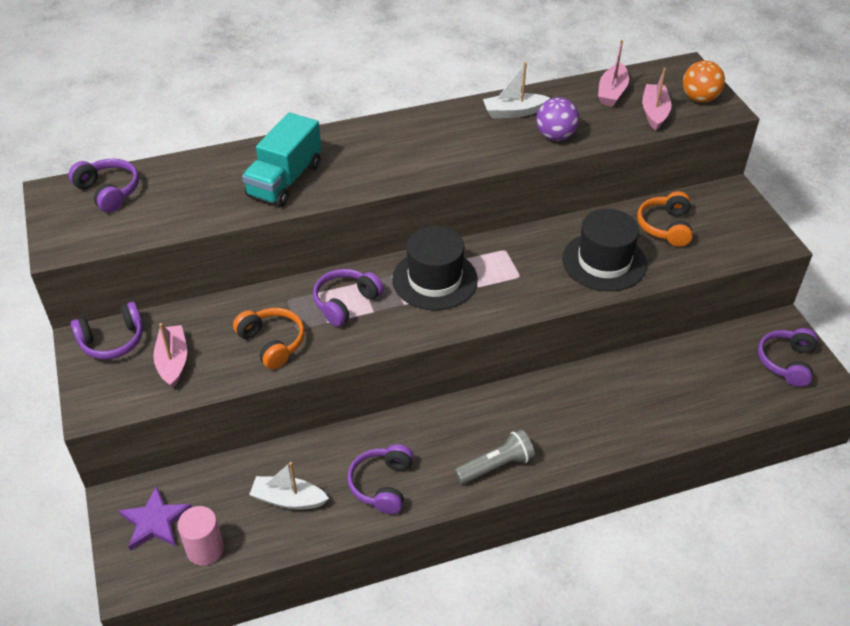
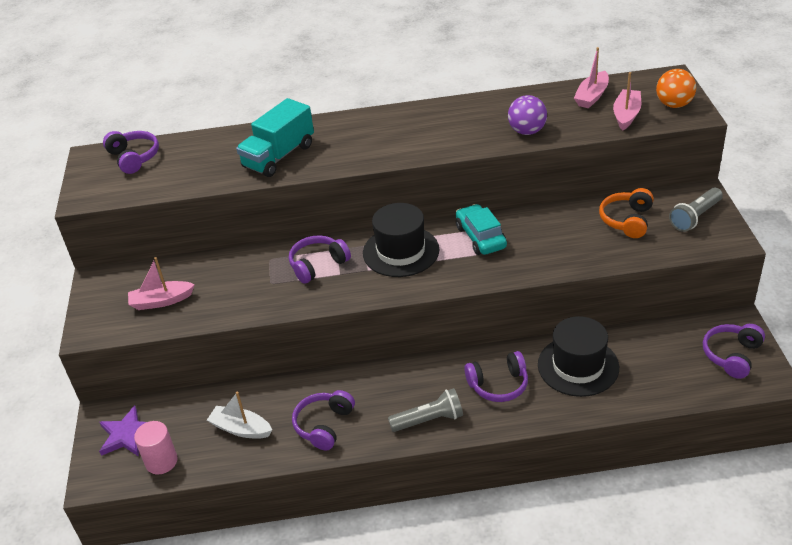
camera: 15 degrees right, 5 degrees down
purple headphones [71,302,143,360] -> purple headphones moved to [464,351,528,402]
pink boat [153,323,187,388] -> pink boat turned 105 degrees counterclockwise [128,257,195,310]
orange headphones [233,308,305,369] -> none
white boat [483,62,550,118] -> none
black hat [562,209,647,291] -> black hat moved to [538,316,619,397]
none -> turquoise car [456,204,507,255]
none -> grey flashlight [669,188,723,232]

